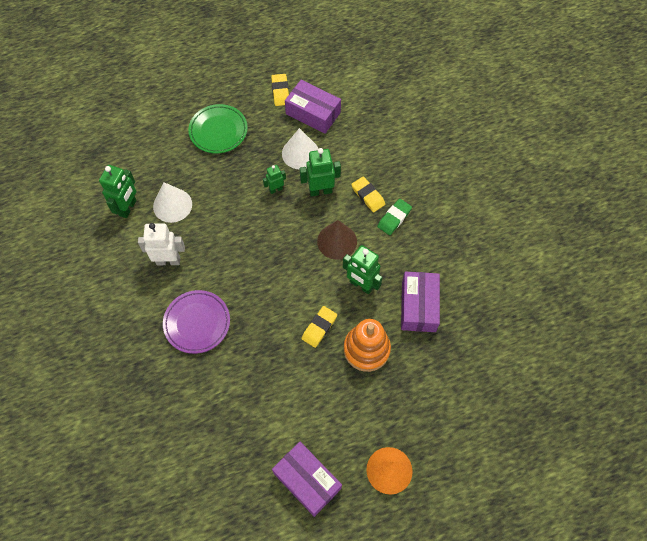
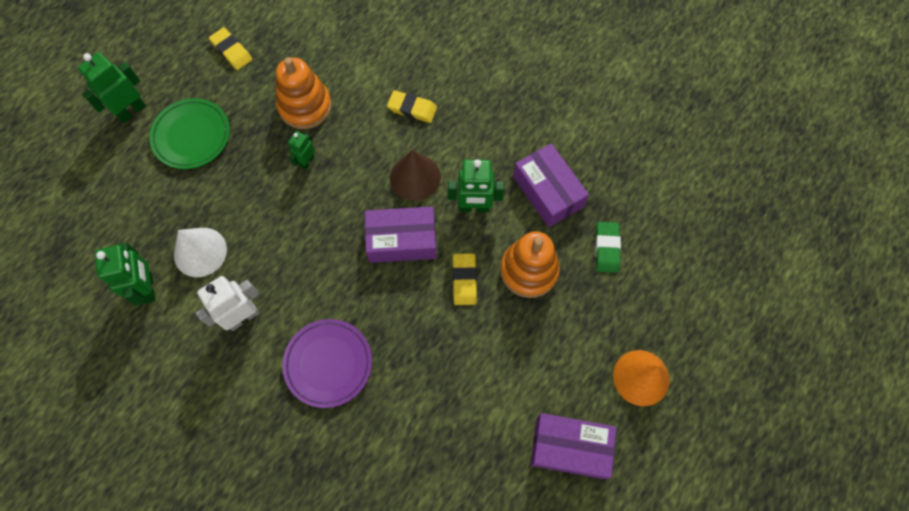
camera: 35 degrees left, 5 degrees up
white cone [282,128,318,170] -> orange stacking toy [276,57,332,129]
purple box [285,80,341,134] -> purple box moved to [365,206,437,263]
green robot [300,148,341,197] -> green robot moved to [78,52,146,123]
green eraser [377,199,412,235] -> green eraser moved to [595,222,621,273]

